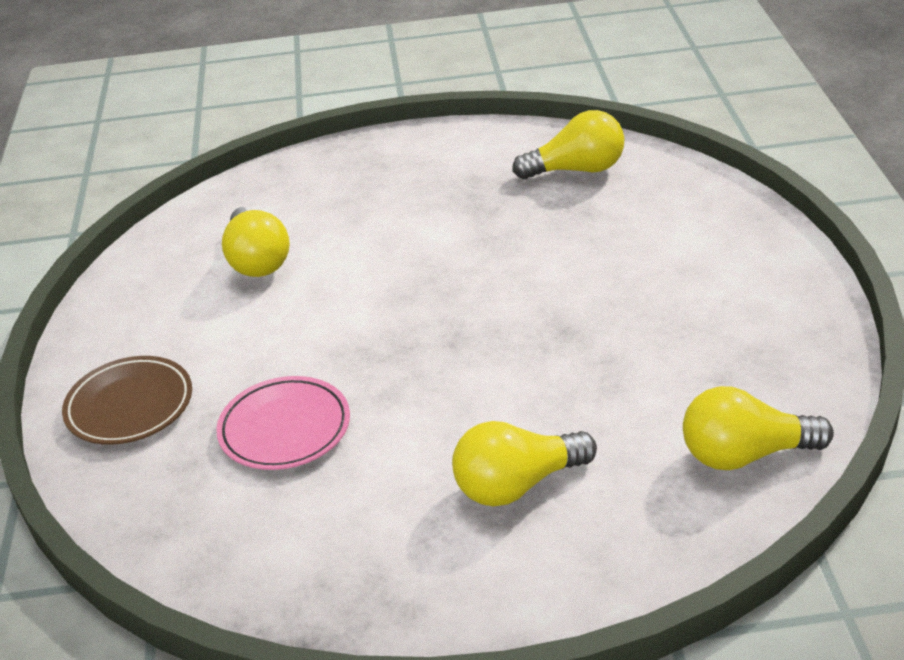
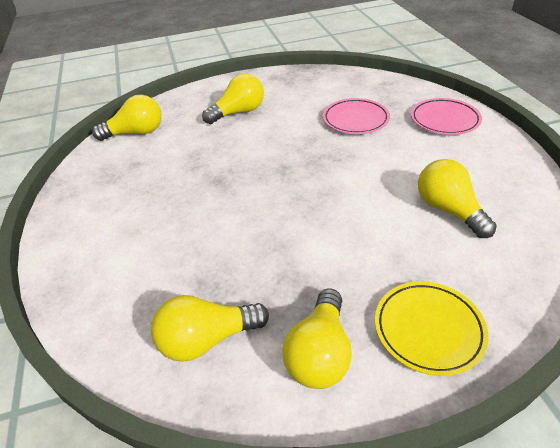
camera: 170 degrees right, 5 degrees up
brown plate [62,356,192,445] -> pink plate [411,98,482,135]
none -> yellow light bulb [282,288,352,389]
none -> yellow plate [375,281,488,376]

